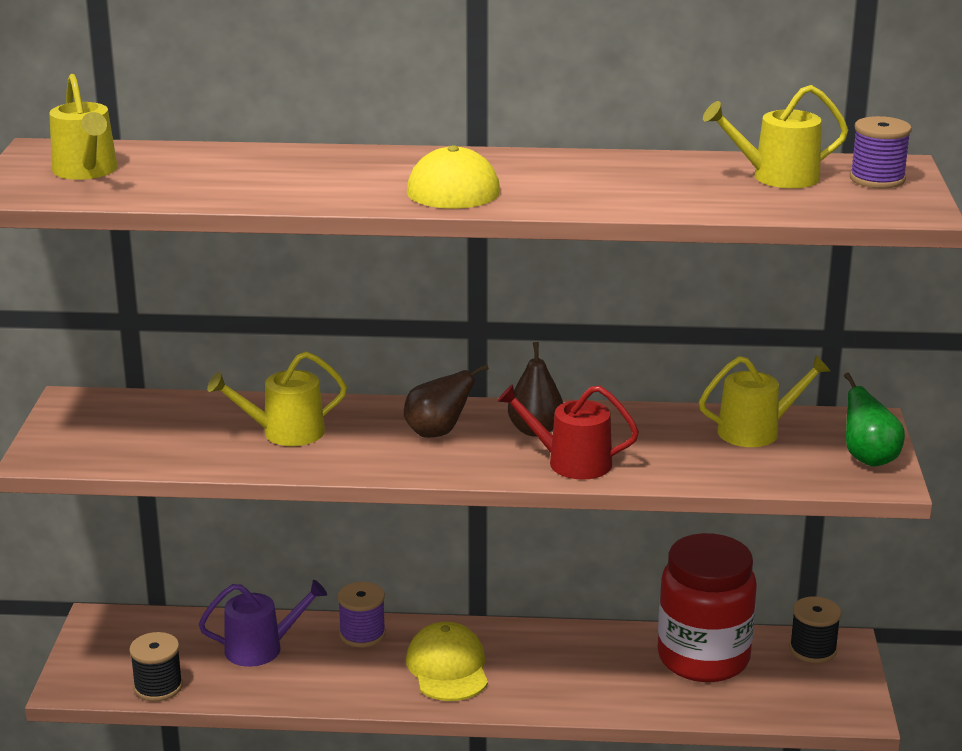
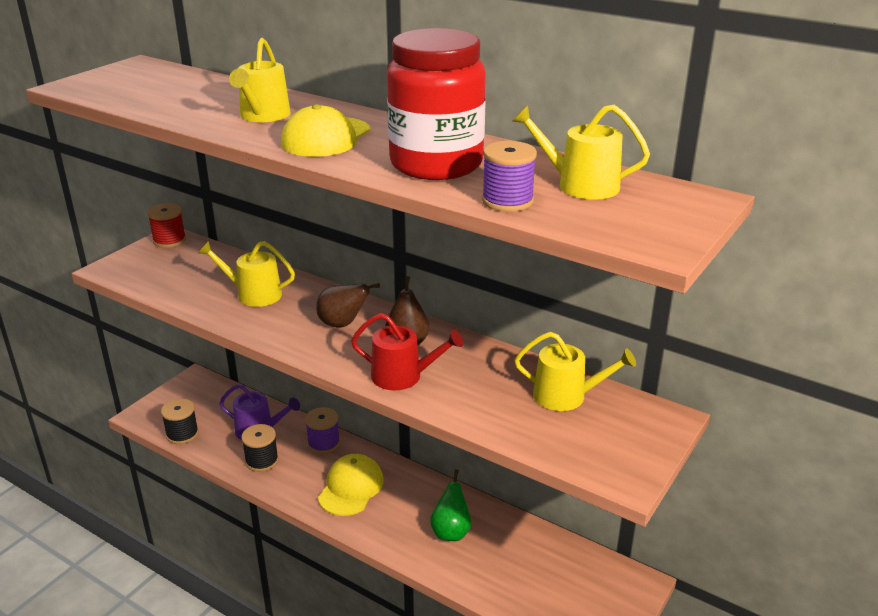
camera: 30 degrees right, 5 degrees up
yellow watering can [49,74,118,180] -> yellow watering can moved to [229,38,291,122]
red watering can [497,384,639,480] -> red watering can turned 150 degrees clockwise [351,313,463,390]
red jar [658,533,757,682] -> red jar moved to [387,28,486,180]
black spool [789,596,841,663] -> black spool moved to [241,424,279,472]
green pear [844,373,905,467] -> green pear moved to [430,469,471,541]
purple spool [850,116,912,189] -> purple spool moved to [482,141,537,212]
none -> red spool [147,203,186,248]

